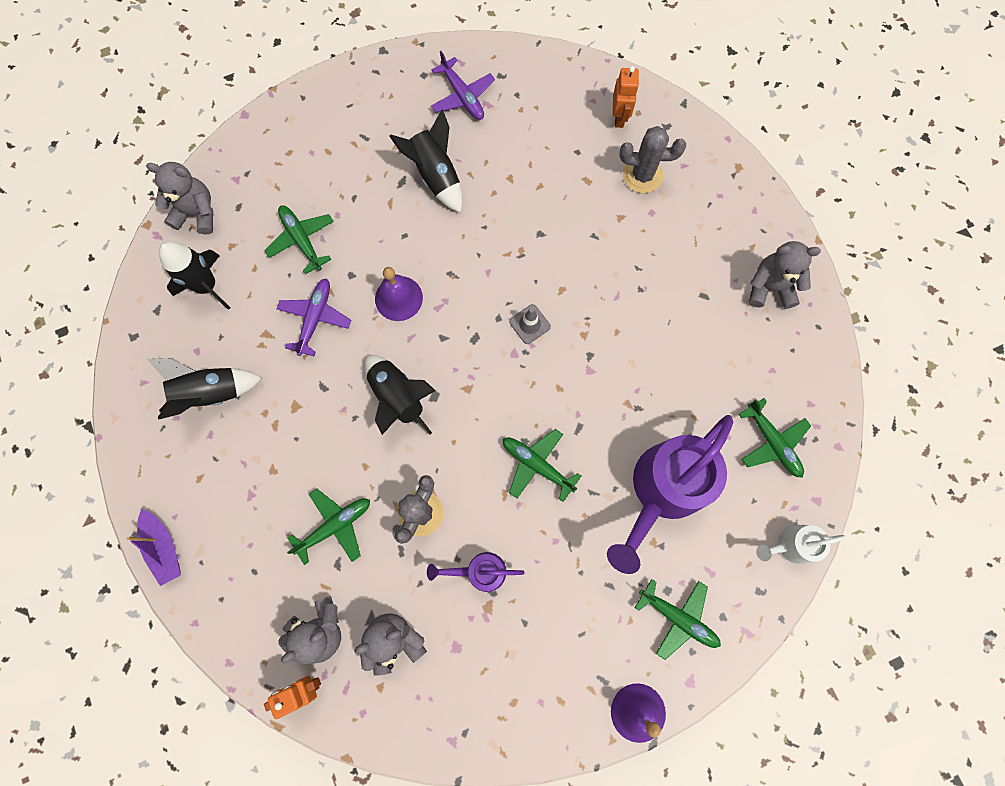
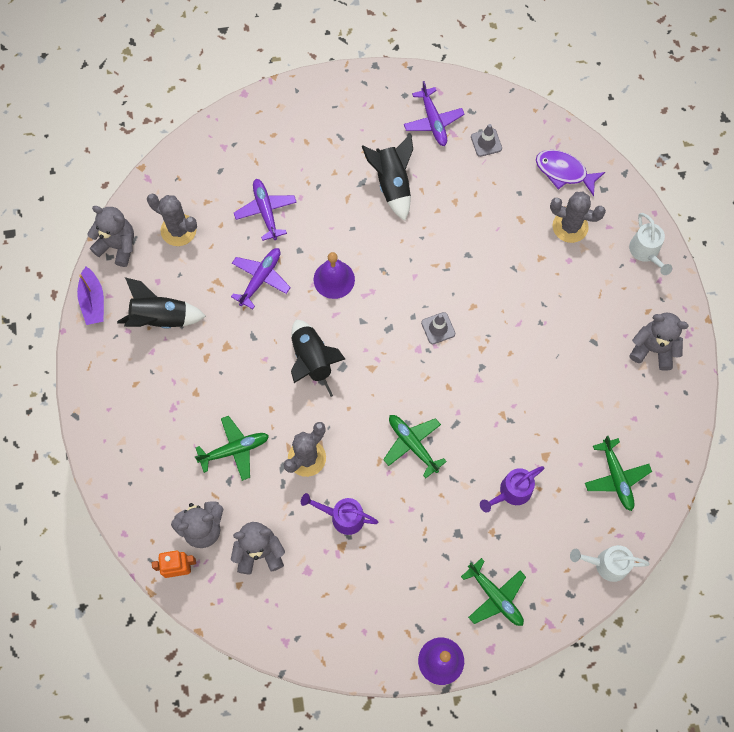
camera: 15 degrees right, 5 degrees down
purple boat [126,509,181,586] -> purple boat moved to [77,267,104,325]
grey teddy bear [146,162,213,235] -> grey teddy bear moved to [87,206,134,267]
black rocket [159,241,230,310] -> grey cactus [147,194,197,246]
green plane [264,205,334,275] -> purple plane [234,179,297,241]
purple watering can [607,415,733,574] -> purple watering can [480,466,544,512], size x0.49
orange robot [613,66,639,128] -> purple fish [536,150,605,196]
none -> grey traffic cone [471,124,502,157]
none -> white watering can [629,213,672,275]

